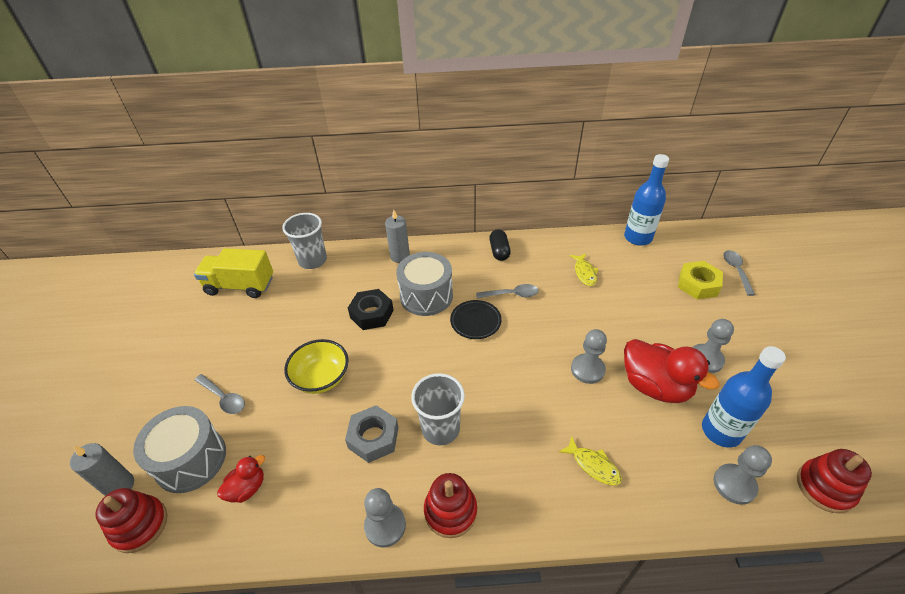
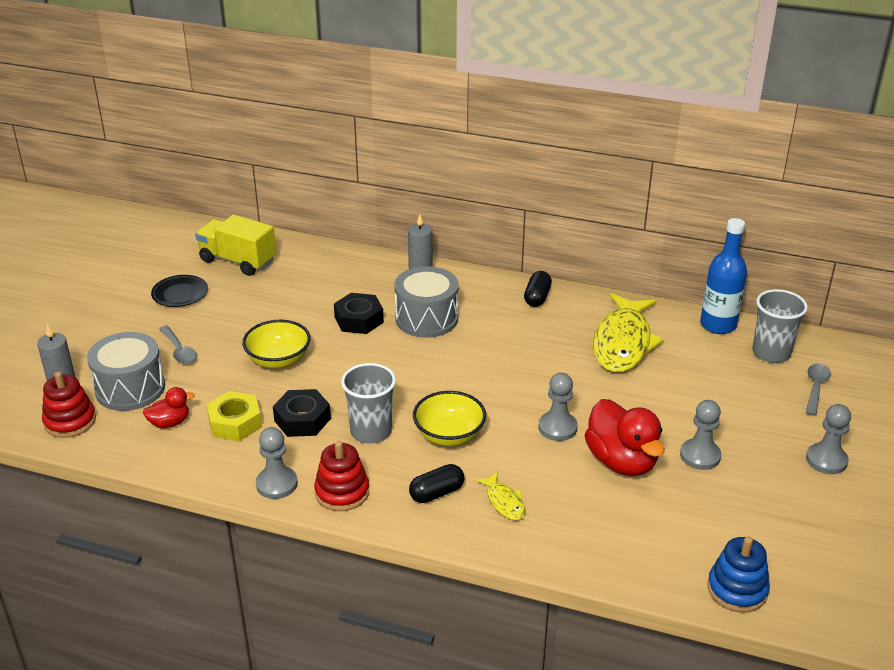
camera: 20 degrees right, 10 degrees down
grey cup [282,213,327,269] -> grey cup moved to [752,289,808,363]
grey nut [345,405,399,463] -> black nut [273,389,331,437]
black plate [450,300,502,339] -> black plate moved to [151,275,208,307]
grey spoon [476,284,539,299] -> none
yellow fish [570,254,598,286] -> yellow fish [593,293,664,372], size x2.23
yellow nut [678,261,723,299] -> yellow nut moved to [207,391,262,441]
blue bottle [702,346,786,448] -> none
grey pawn [714,445,772,505] -> grey pawn moved to [806,404,851,474]
red stacking toy [797,449,872,513] -> blue stacking toy [707,537,770,613]
none -> black capsule [409,464,464,503]
none -> yellow bowl [413,391,486,446]

